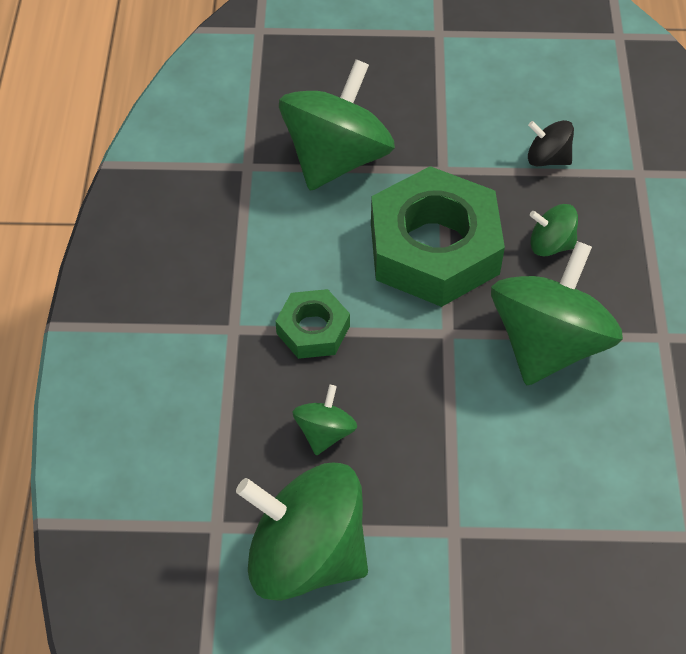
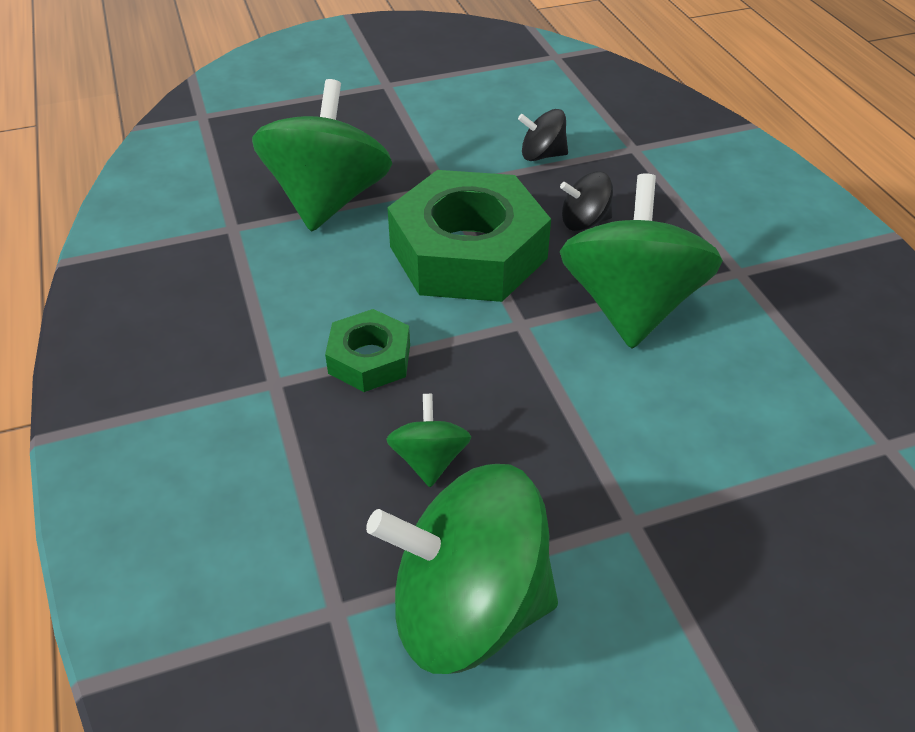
camera: 20 degrees left, 10 degrees down
green spinning top [530,204,578,257] -> black spinning top [560,171,613,231]

